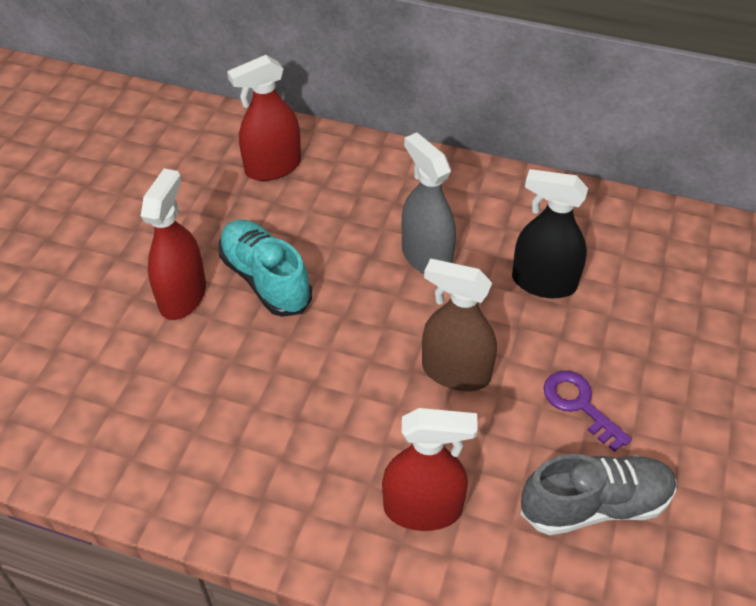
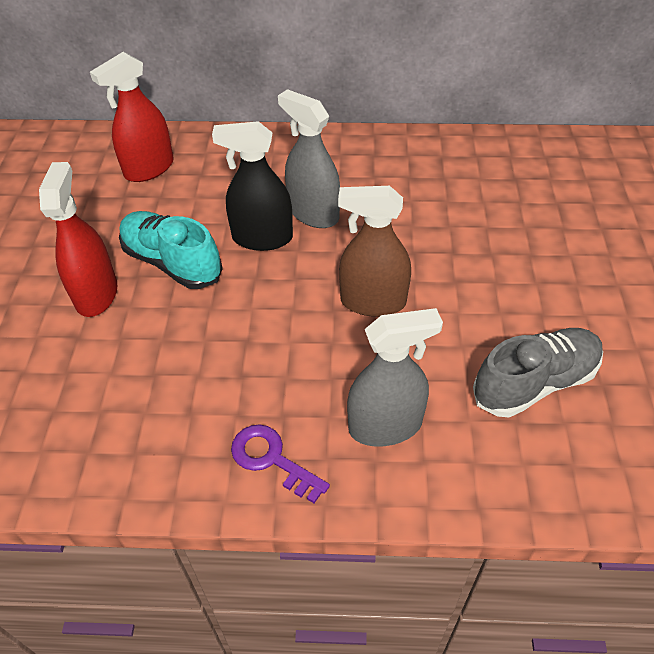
camera: 15 degrees left, 0 degrees up
red spray bottle [382,408,478,531] -> grey spray bottle [347,308,443,447]
black spray bottle [512,169,588,298] -> black spray bottle moved to [212,121,293,251]
purple key [544,371,632,452] -> purple key moved to [231,424,330,503]

